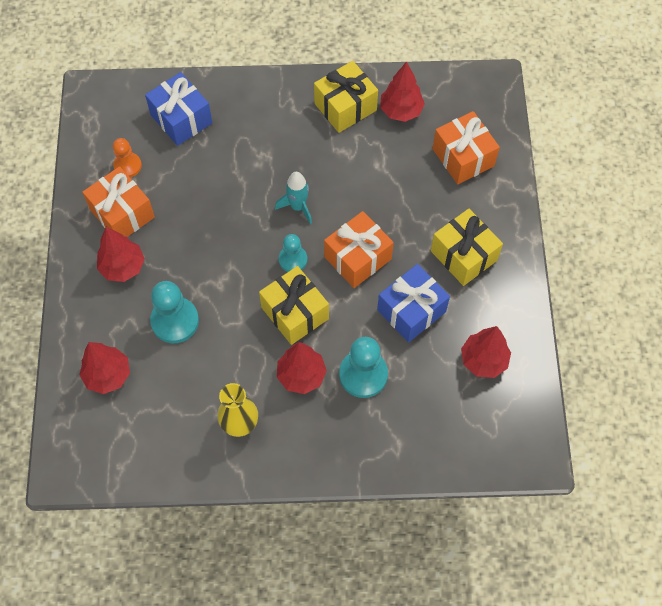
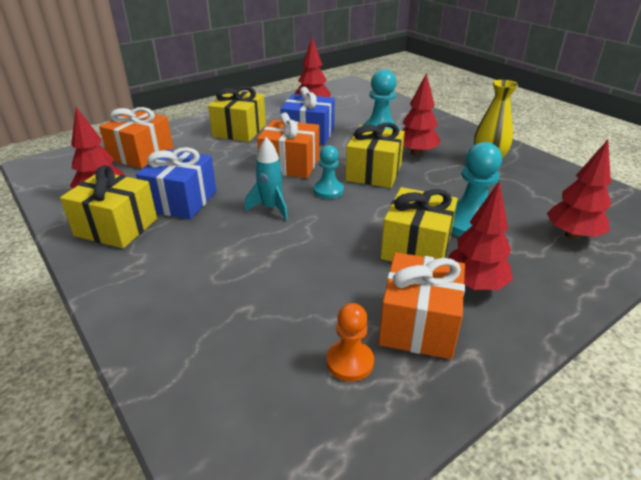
camera: 125 degrees left, 30 degrees down
blue gift [145,72,212,146] -> blue gift moved to [136,147,217,219]
none -> yellow gift [381,187,458,262]

